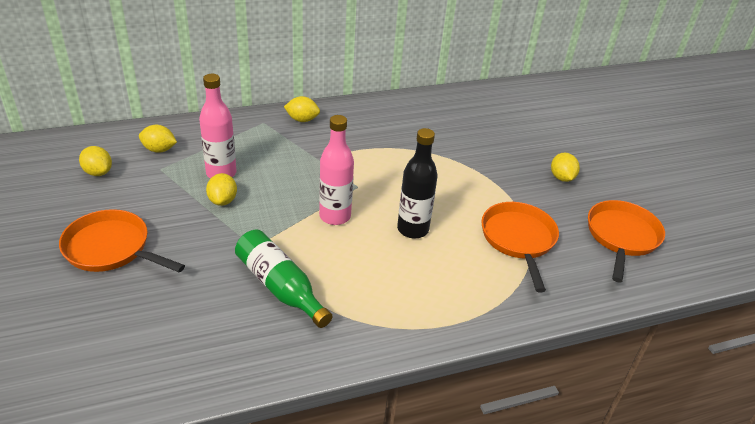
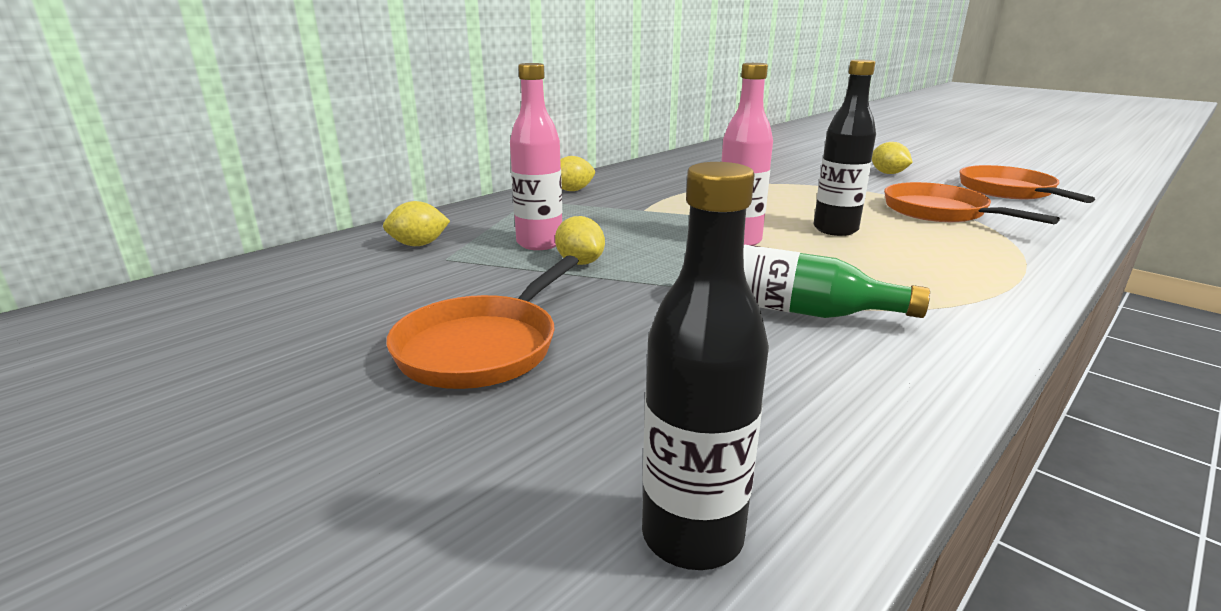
camera: 25 degrees left, 15 degrees down
orange pan [59,209,185,273] -> orange pan turned 60 degrees counterclockwise [386,255,579,389]
yellow lemon [79,146,112,176] -> none
none -> black bottle [642,162,769,570]

